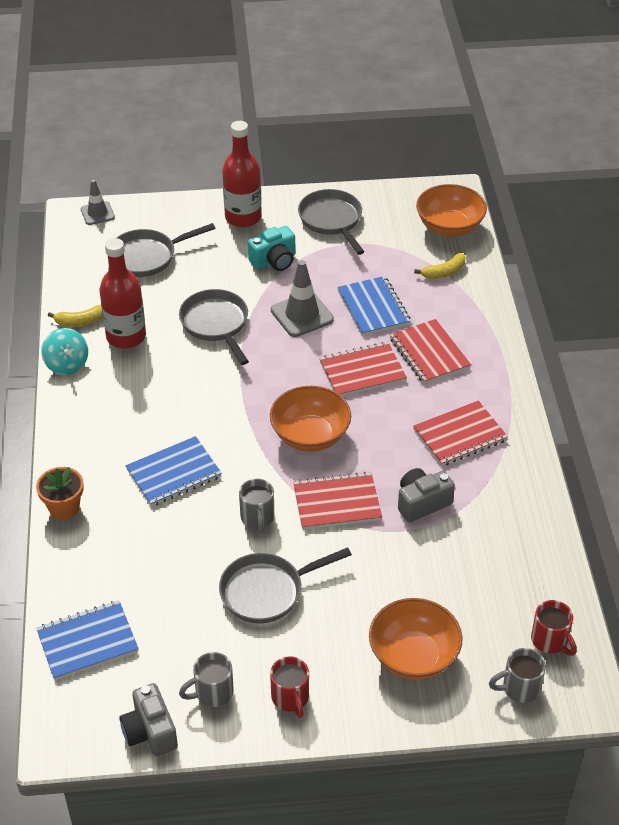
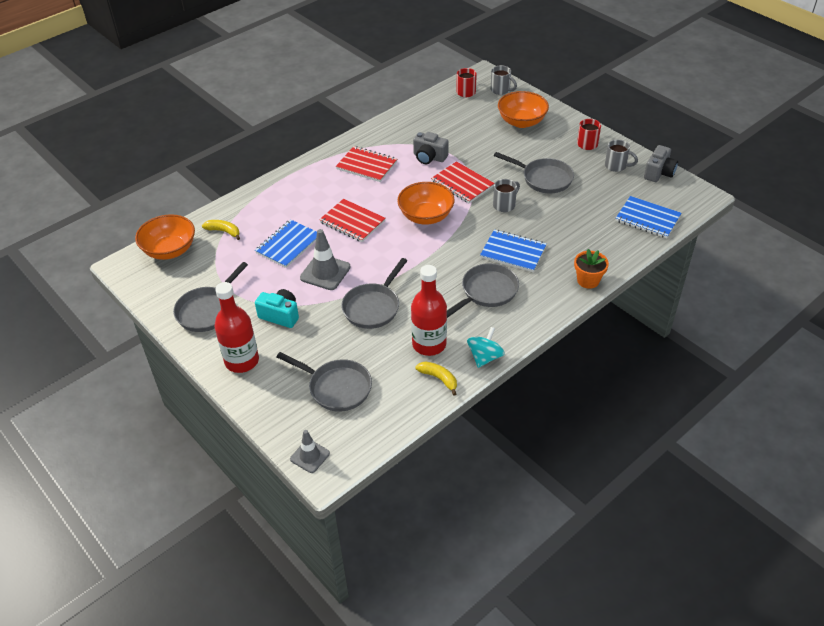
camera: 125 degrees left, 0 degrees up
red notebook [390,319,471,384] -> none
none -> grey pan [447,263,519,318]

